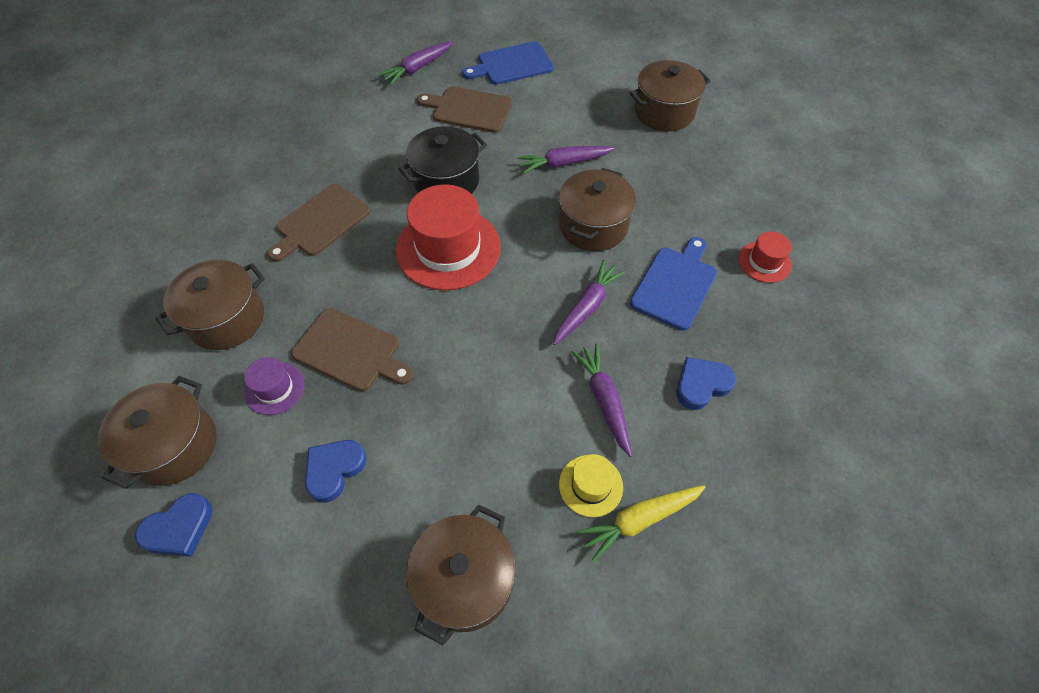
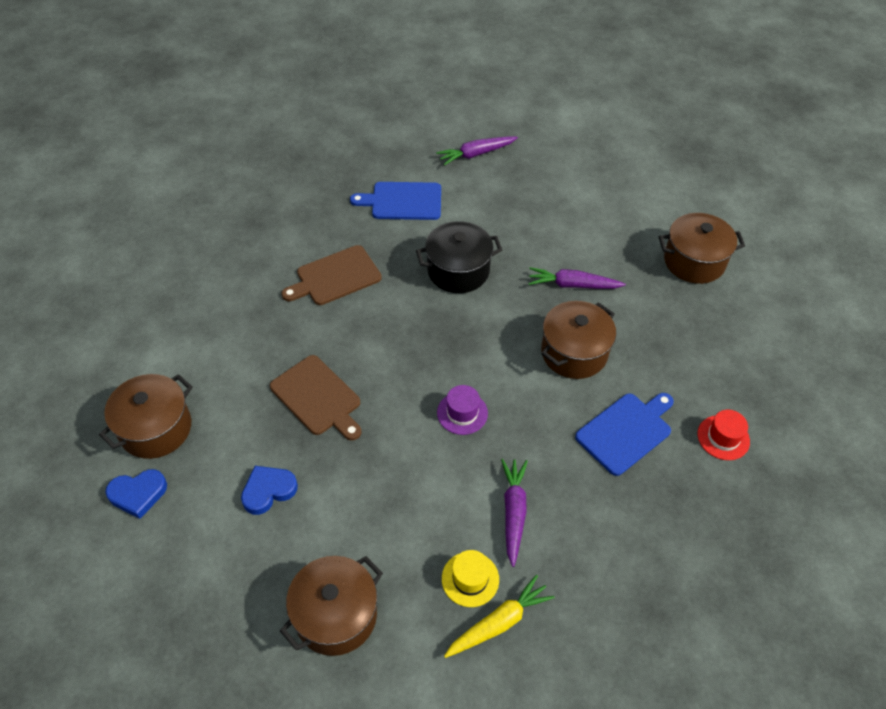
camera: 20 degrees right, 5 degrees down
brown pot [156,260,265,350] -> none
purple hat [244,357,305,415] -> purple hat moved to [437,385,488,435]
red hat [396,184,501,291] -> none
brown cutting board [417,87,512,133] -> none
blue cutting board [462,41,554,85] -> blue cutting board moved to [350,182,441,220]
purple carrot [553,260,626,345] -> none
yellow carrot [577,485,706,562] -> yellow carrot turned 150 degrees clockwise [444,575,555,658]
blue heart [676,357,736,410] -> none

